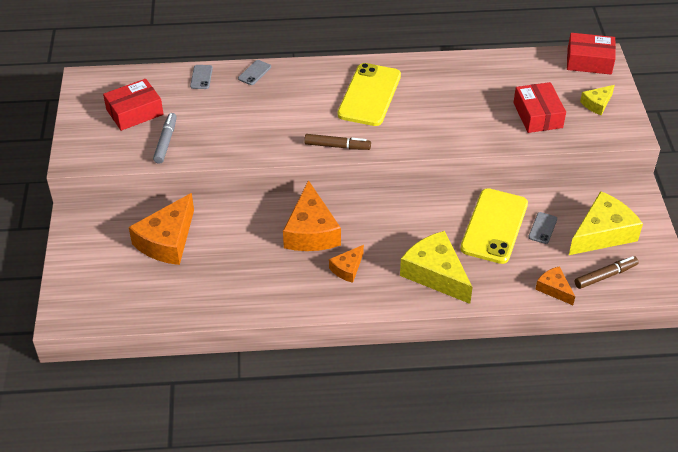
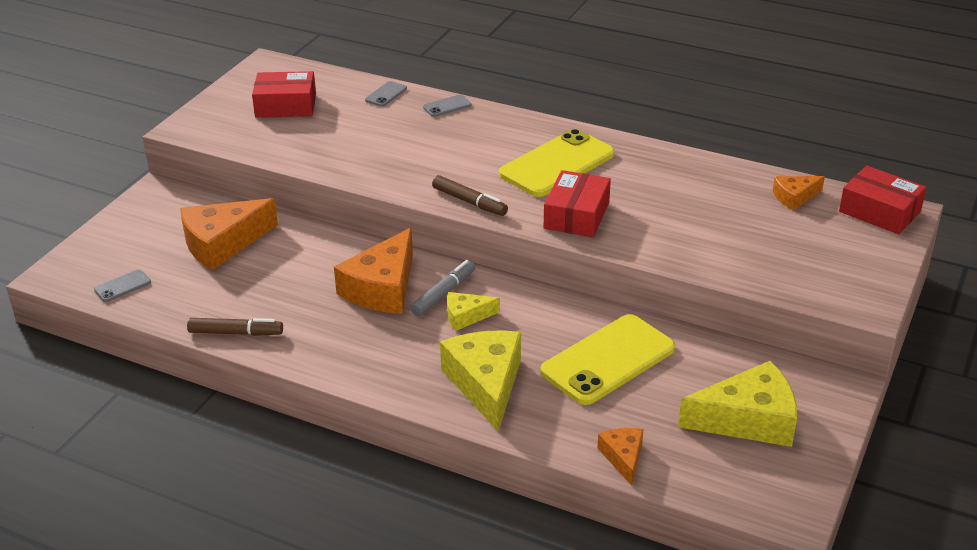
camera: 30 degrees right, 10 degrees down
grey marker [153,113,177,164] -> grey marker moved to [410,260,475,316]
orange cheese [329,245,364,283] -> orange cheese moved to [773,176,825,211]
red box [513,82,566,133] -> red box moved to [544,170,611,237]
grey phone [528,212,557,244] -> grey phone moved to [94,269,151,302]
brown marker [575,256,638,289] -> brown marker moved to [187,318,283,336]
yellow cheese [580,85,615,115] -> yellow cheese moved to [447,292,500,331]

